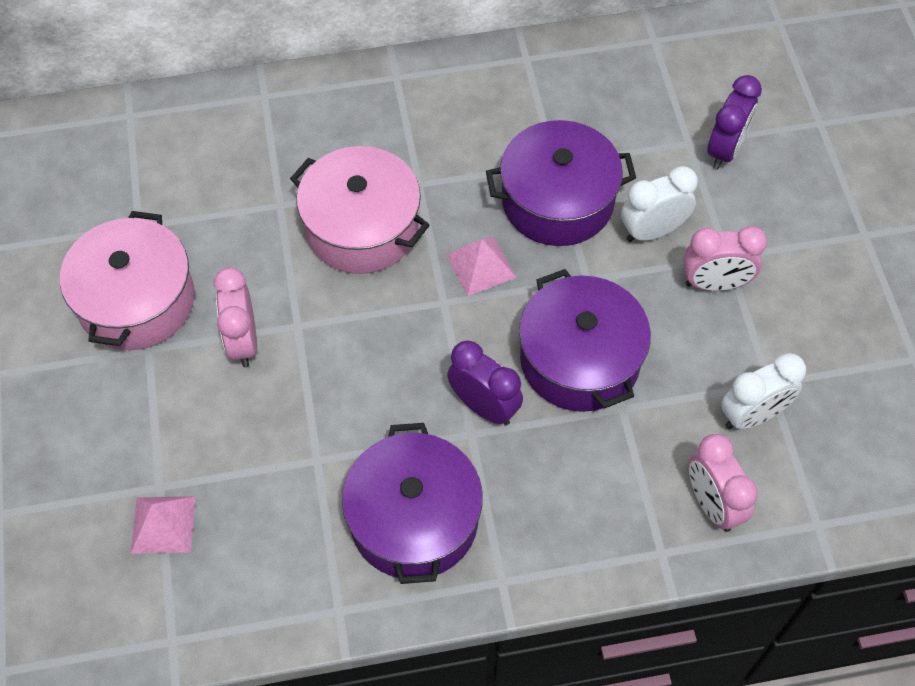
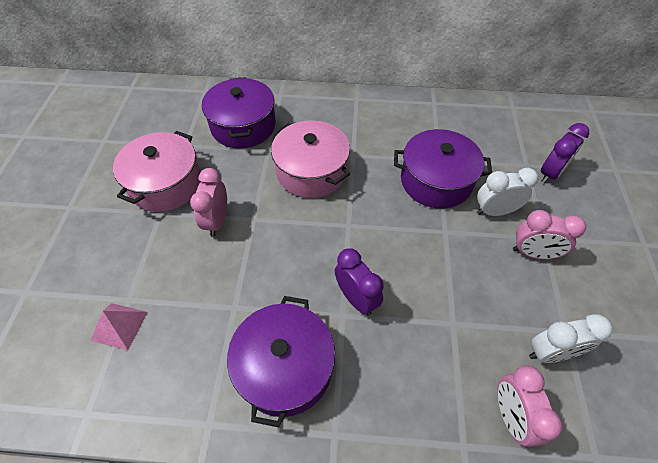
camera: 15 degrees right, 5 degrees down
pink pyramid [446,237,517,296] -> none
purple pot [519,269,651,412] -> purple pot moved to [202,77,276,148]

